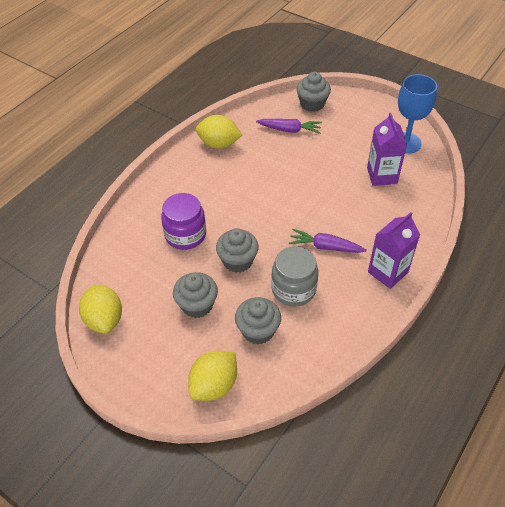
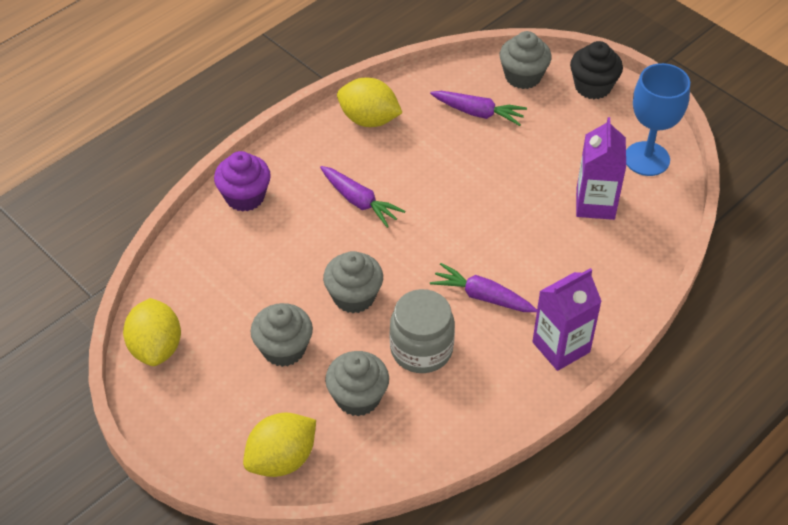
camera: 10 degrees right, 0 degrees up
purple jar [161,193,206,250] -> none
none -> purple cupcake [214,151,271,212]
none -> purple carrot [320,166,405,228]
none -> black cupcake [570,41,623,99]

